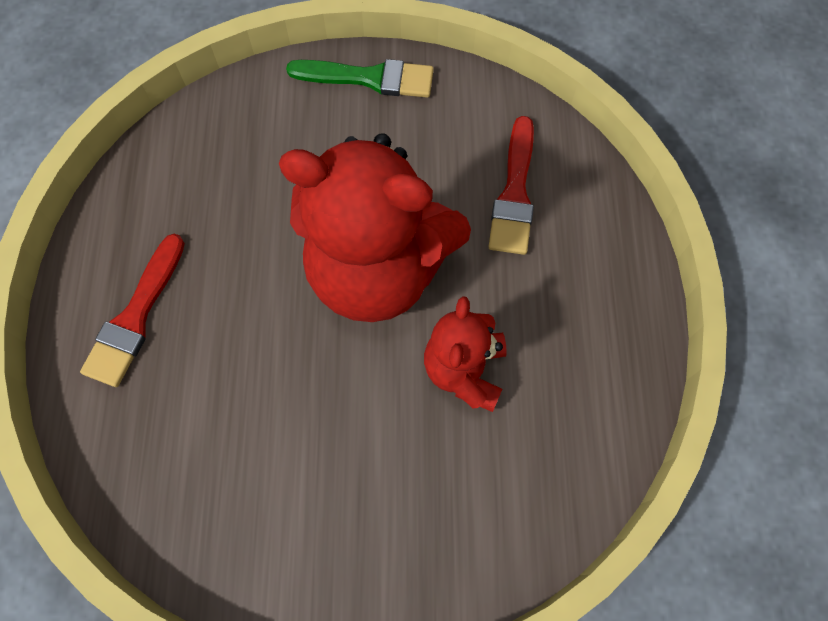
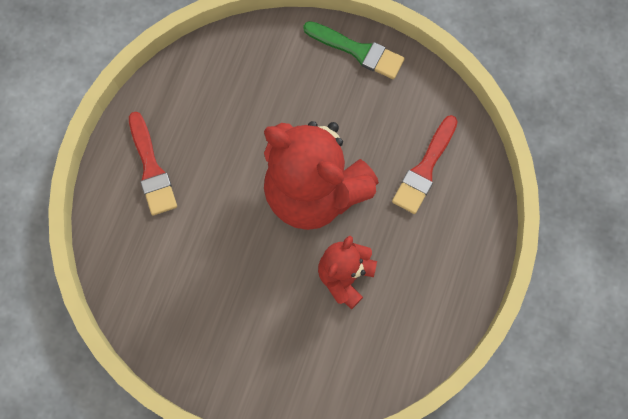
camera: 20 degrees right, 5 degrees up
red brush [80,234,185,387] -> red brush turned 60 degrees counterclockwise [129,112,177,215]

